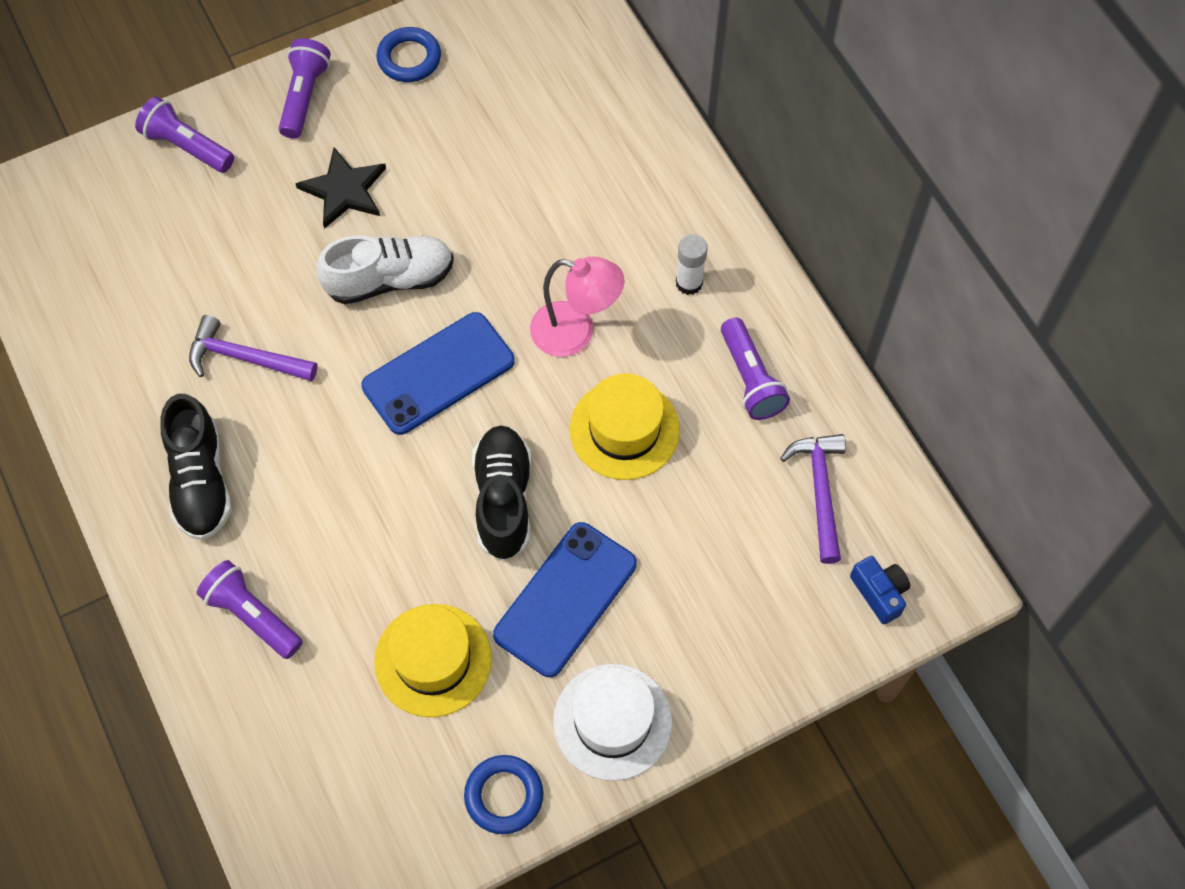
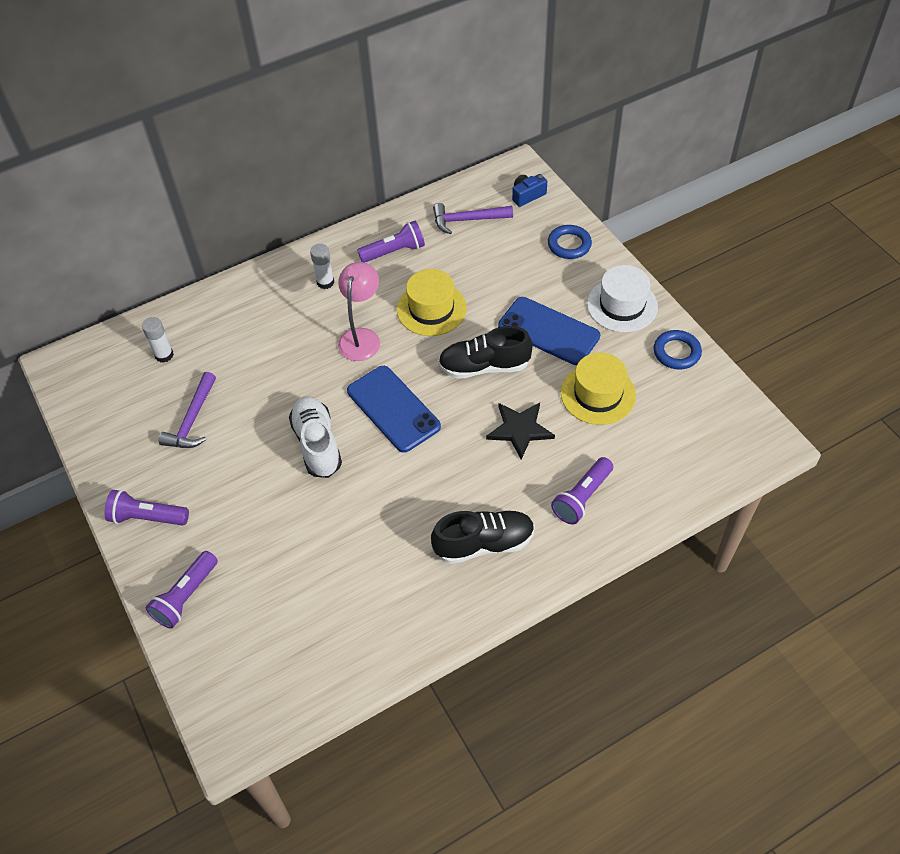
camera: 90 degrees left, 10 degrees down
purple hammer [189,315,317,381] -> purple hammer moved to [159,372,216,448]
black star [295,147,386,229] -> black star moved to [486,403,555,460]
blue ring [376,27,441,82] -> blue ring moved to [548,225,592,259]
none -> white glue stick [142,317,174,363]

